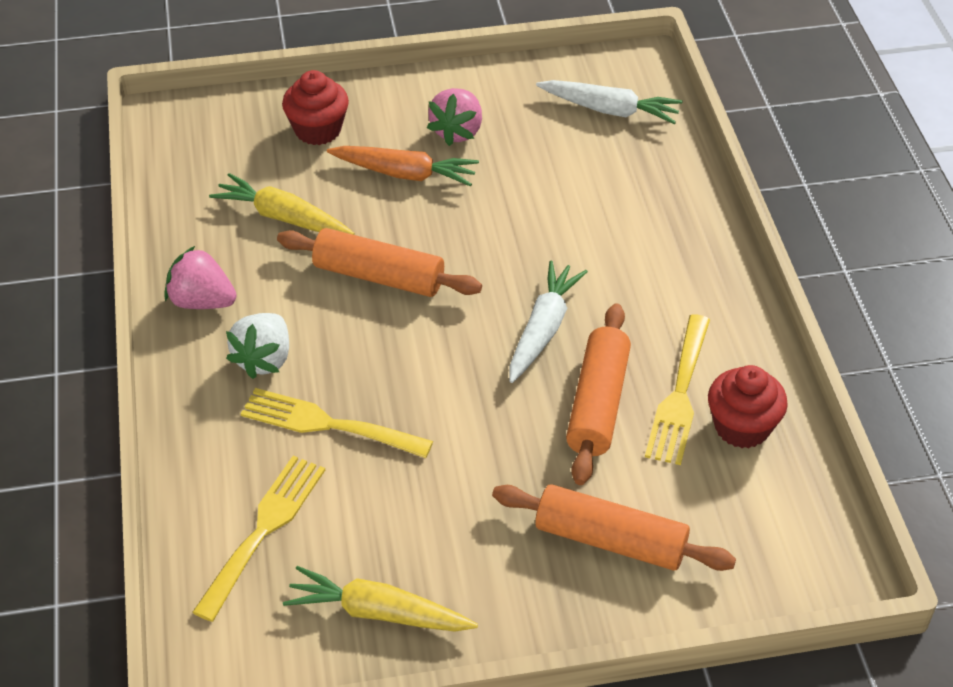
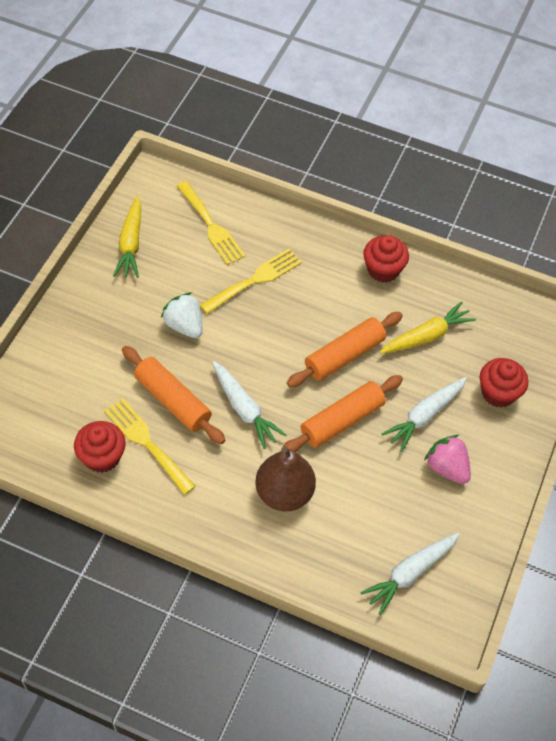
camera: 120 degrees right, 10 degrees up
pink strawberry [164,246,237,309] -> red cupcake [363,235,409,283]
white strawberry [226,313,289,379] -> white strawberry moved to [161,293,203,338]
yellow carrot [283,566,478,632] -> yellow carrot turned 135 degrees clockwise [113,196,141,278]
orange carrot [327,146,479,187] -> white carrot [381,377,467,452]
orange rolling pin [492,484,736,571] -> orange rolling pin moved to [283,375,403,452]
none -> brown pear [255,446,316,511]

